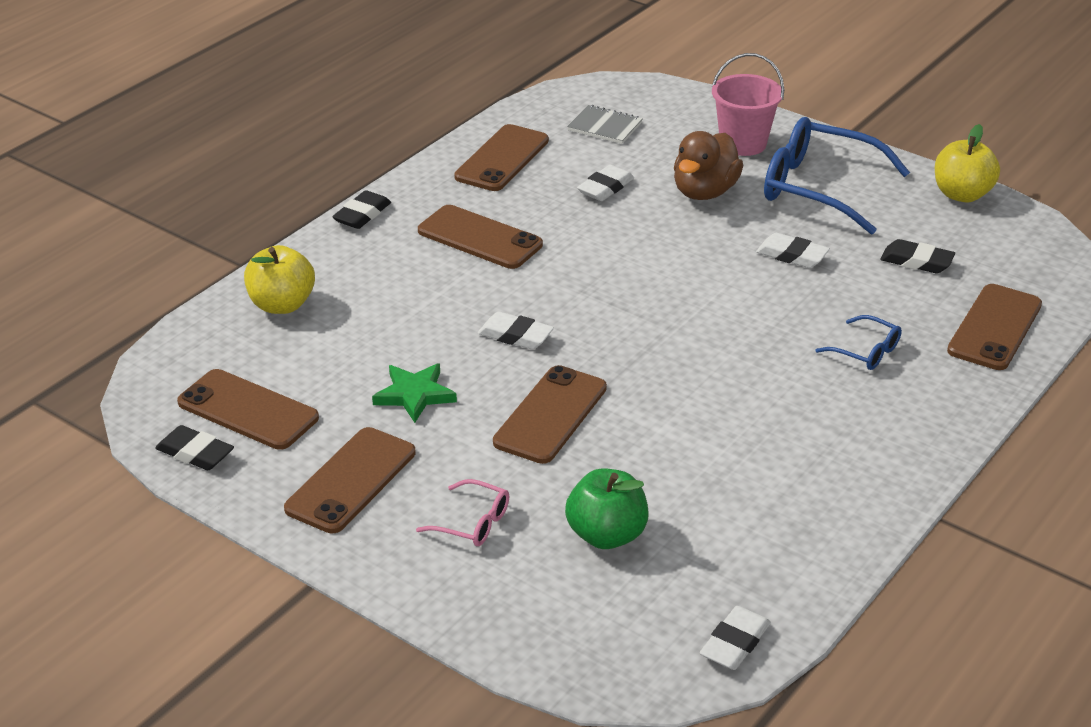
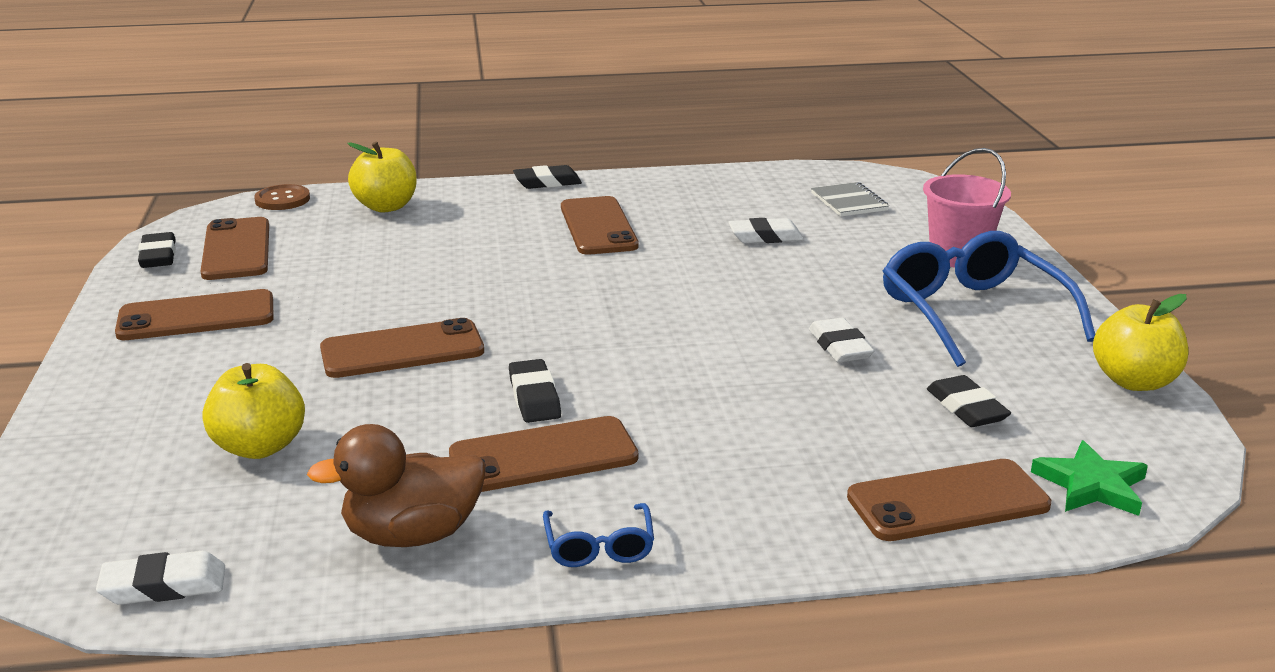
camera: 45 degrees right, 10 degrees down
green star [372,363,457,423] -> green star moved to [1031,440,1148,516]
pink glasses [416,479,509,546] -> none
brown phone [454,124,549,191] -> brown phone moved to [449,416,638,492]
white eraser [478,312,554,350] -> none
green apple [565,468,649,549] -> yellow apple [202,363,305,459]
brown duck [674,131,743,200] -> brown duck moved to [307,424,486,547]
blue glasses [816,315,902,370] -> blue glasses moved to [543,503,654,567]
none -> brown button [254,184,310,210]
none -> black eraser [509,359,561,423]

